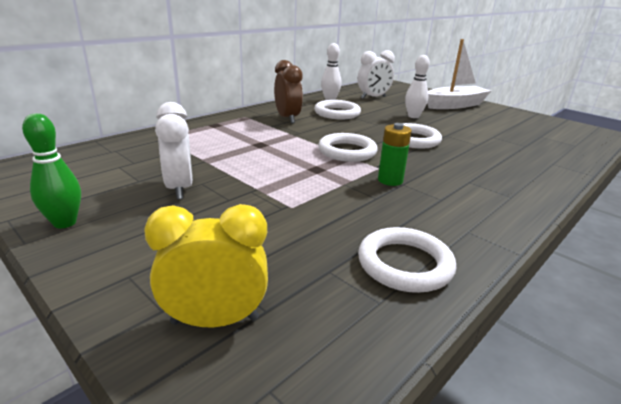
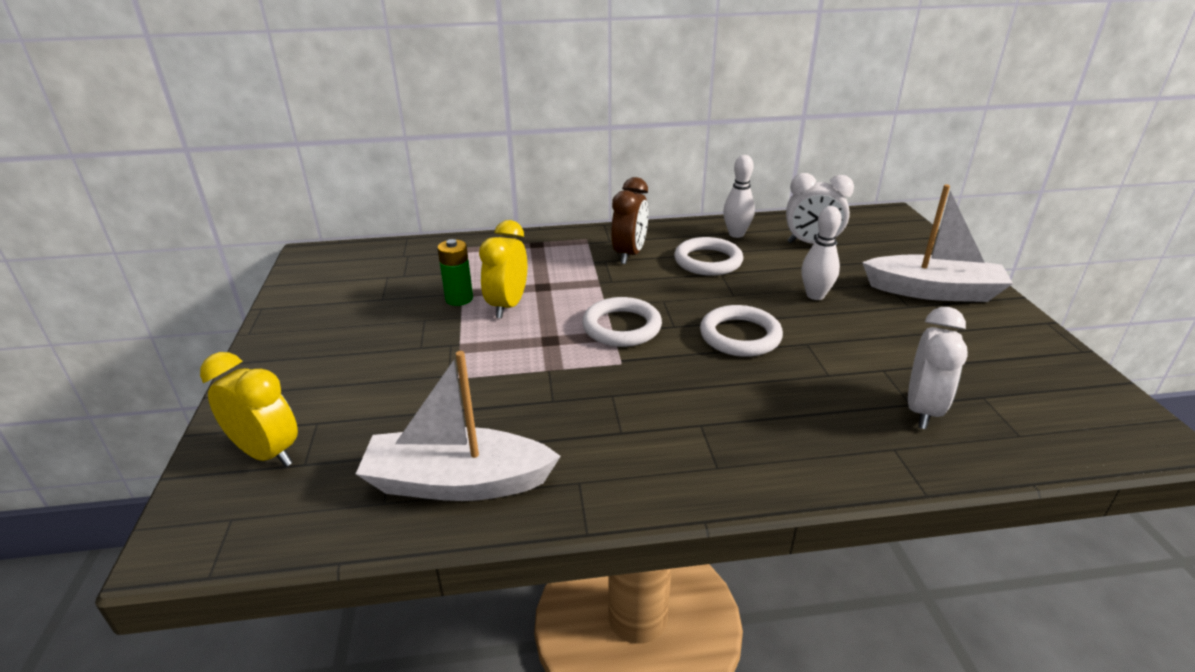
camera: 40 degrees right, 5 degrees up
green bowling pin [22,113,81,228] -> none
white clock [155,102,193,199] -> white clock moved to [908,307,968,429]
white ring [358,227,456,293] -> white boat [356,351,561,501]
green battery [378,123,412,186] -> green battery moved to [437,239,473,306]
none -> yellow clock [479,220,527,318]

